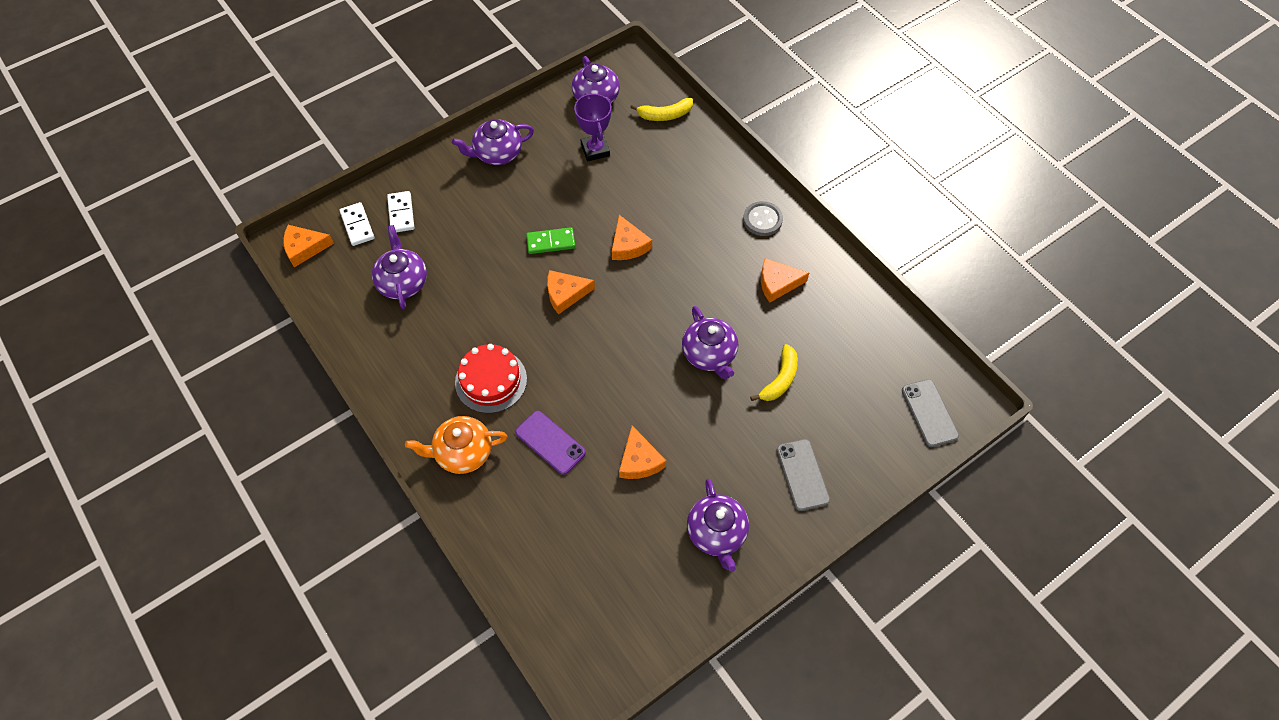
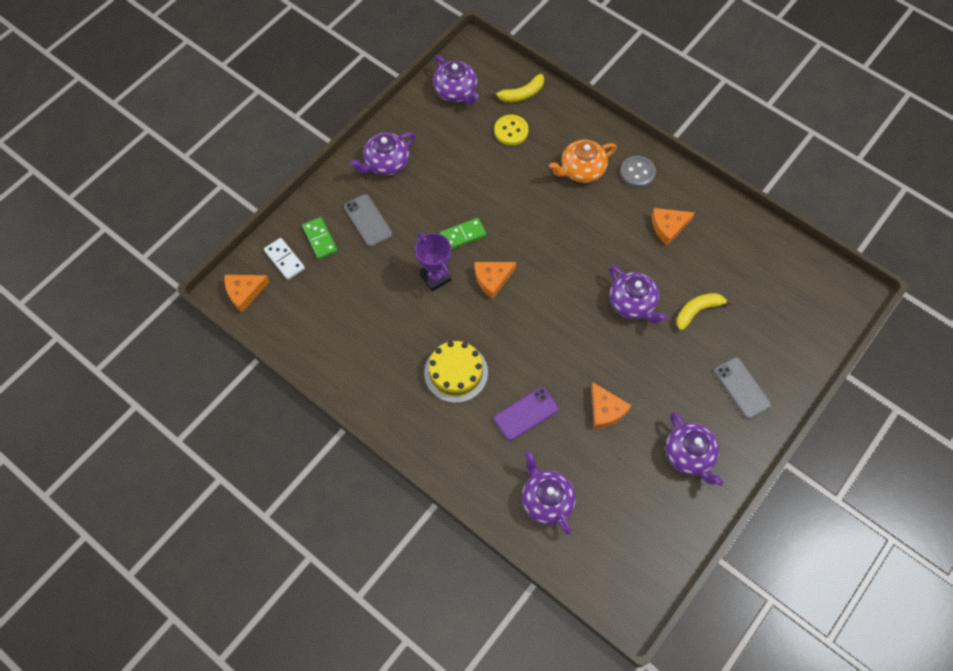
camera: 15 degrees left, 5 degrees up
purple teapot [372,225,427,309] -> purple teapot moved to [522,451,576,535]
white domino [387,191,414,232] -> green domino [302,217,338,259]
orange teapot [405,416,508,474] -> orange teapot moved to [549,140,617,183]
red cake [455,344,527,413] -> yellow cake [424,341,488,403]
purple phone [515,411,586,475] -> purple phone turned 60 degrees counterclockwise [494,387,559,441]
purple trophy [574,93,611,162] -> purple trophy moved to [415,232,451,291]
orange cheese [612,215,652,260] -> none
yellow banana [750,344,798,401] -> yellow banana turned 135 degrees counterclockwise [676,293,734,330]
grey phone [902,379,959,447] -> grey phone moved to [344,194,392,247]
none -> yellow button [494,115,528,145]

